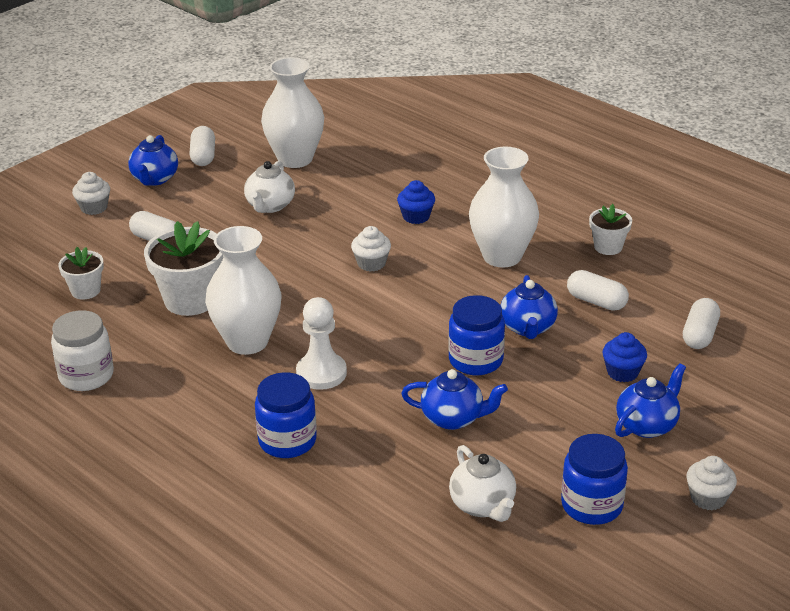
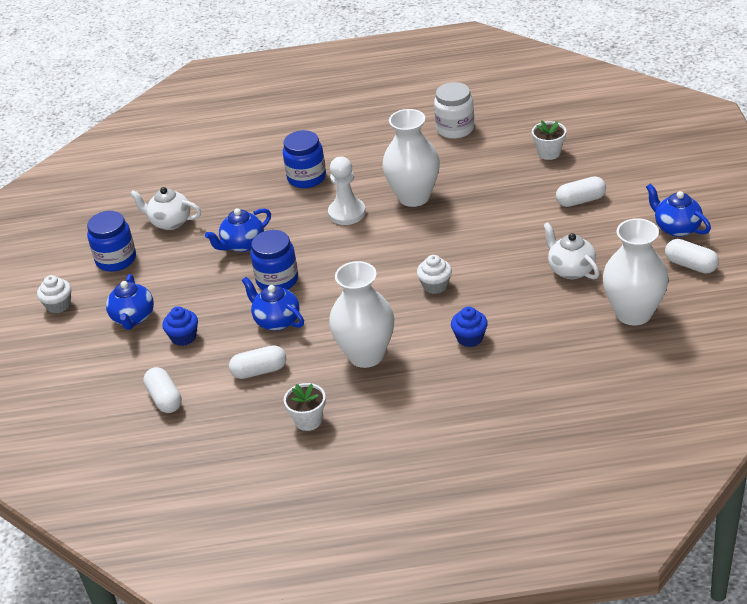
camera: 135 degrees right, 5 degrees up
white cupcake [72,172,110,215] -> none
white flower pot [144,221,224,316] -> none

